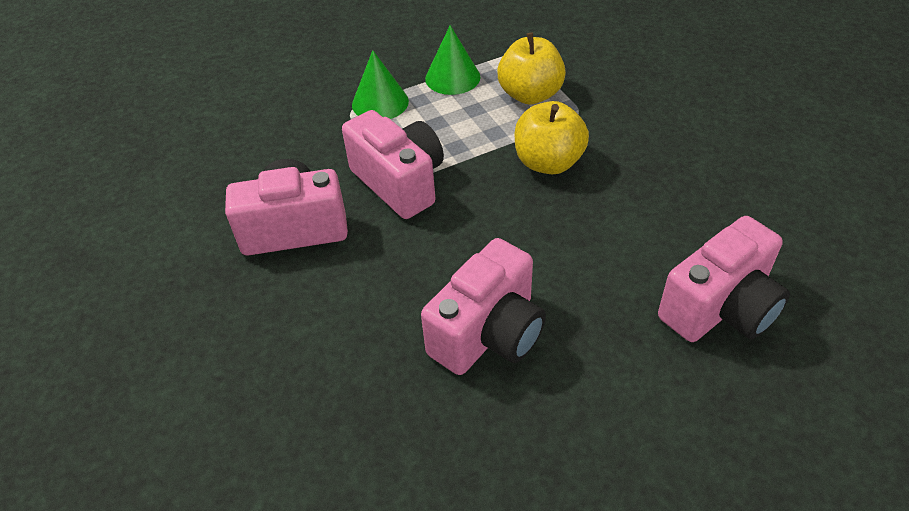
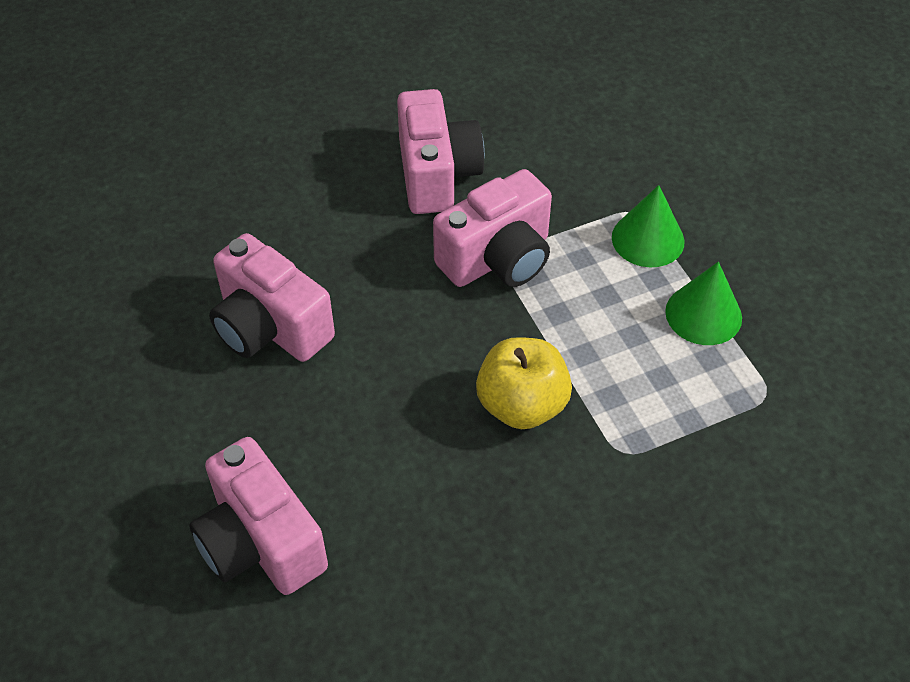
camera: 90 degrees right, 5 degrees up
yellow apple [497,32,566,105] -> none

